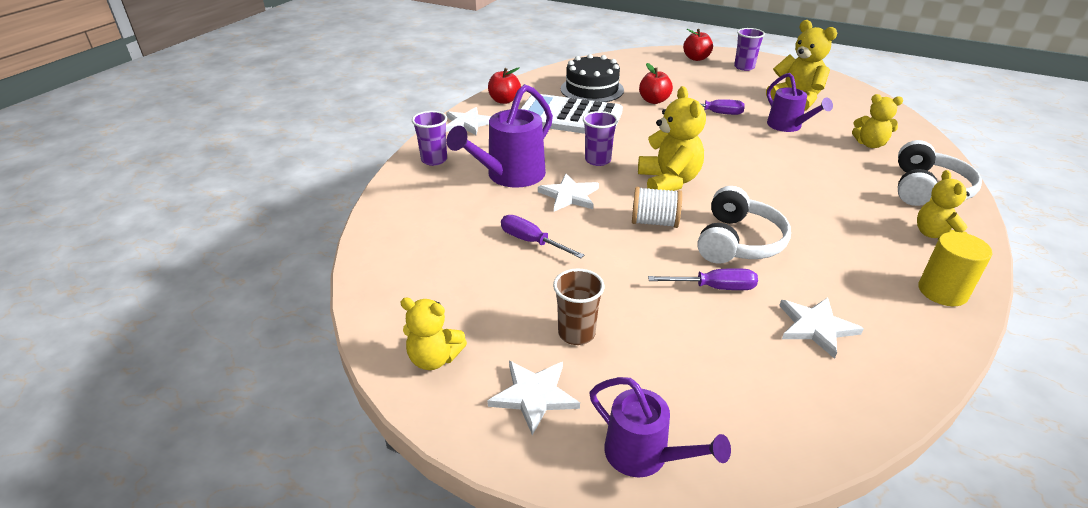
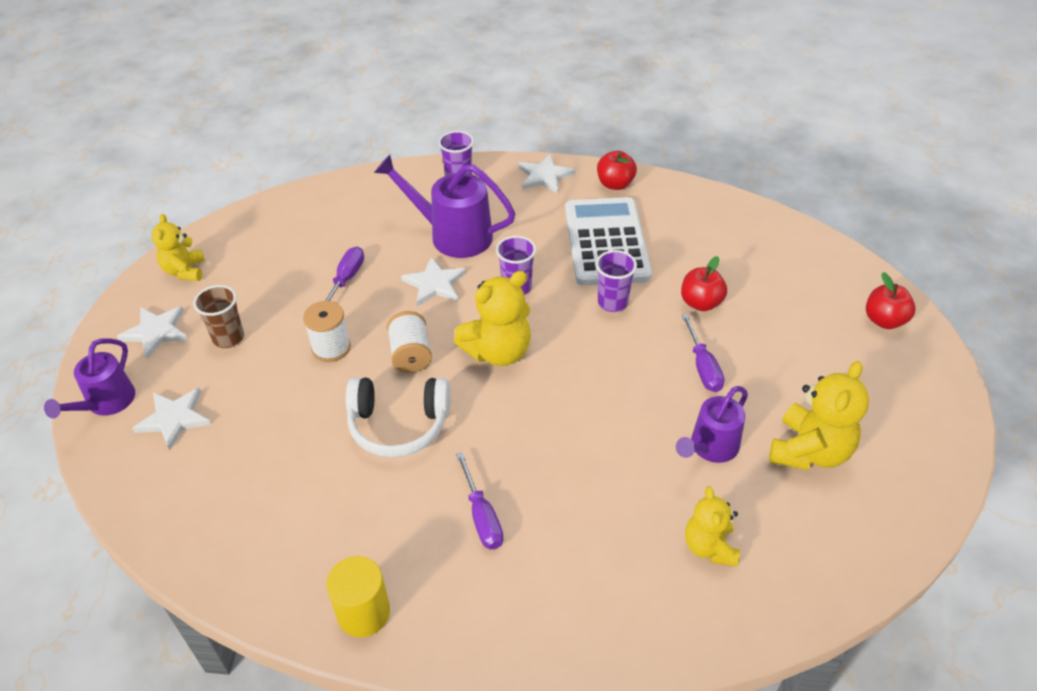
camera: 70 degrees right, 10 degrees up
black cake [561,54,624,102] -> none
purple screwdriver [648,268,758,290] -> purple screwdriver moved to [456,452,503,549]
purple cup [734,28,765,71] -> purple cup moved to [596,250,637,312]
white star [779,297,864,359] -> white star moved to [132,388,211,450]
white headphones [898,140,982,206] -> none
yellow teddy bear [917,170,970,239] -> none
none -> white spool [303,301,351,362]

